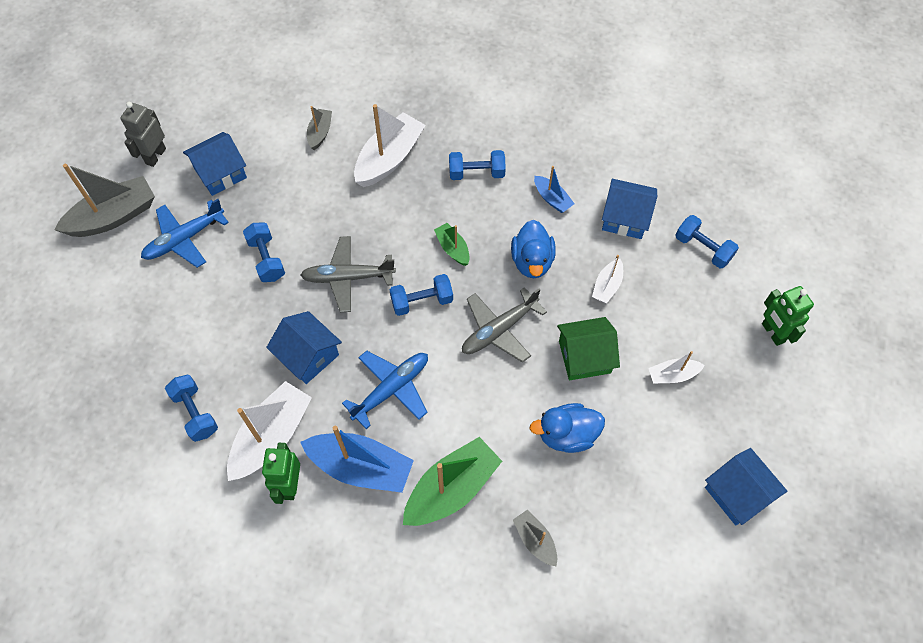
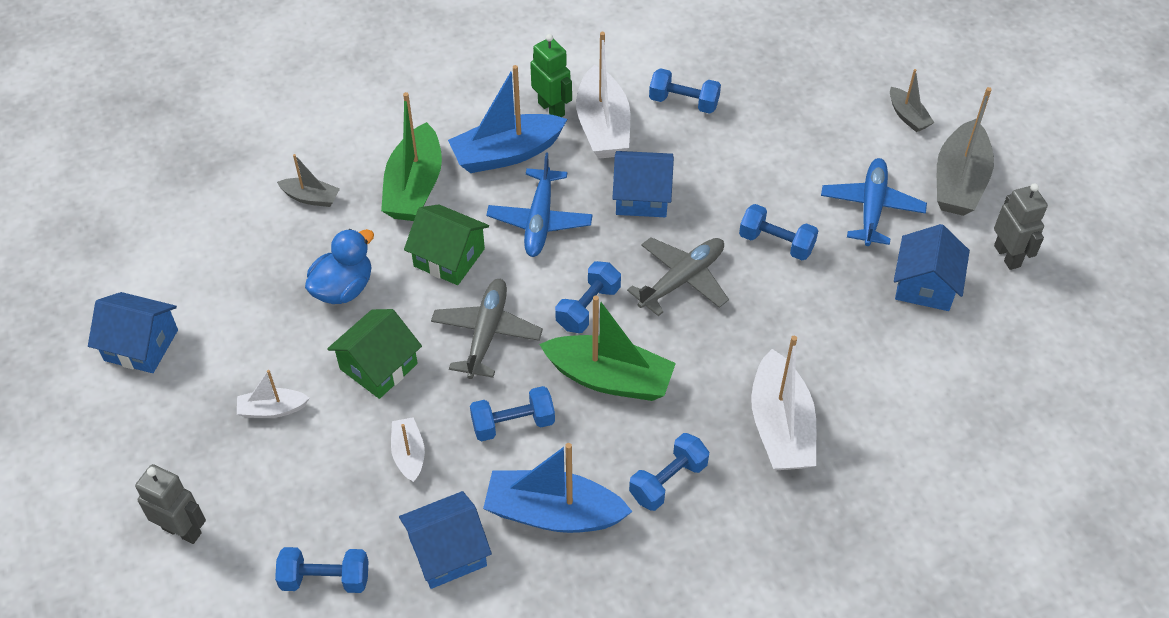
camera: 140 degrees right, 10 degrees down
grey boat [307,106,332,150] -> grey boat moved to [890,69,934,132]
green boat [434,223,470,266] -> green boat [539,295,676,401], size x1.92
blue duck [511,220,556,278] -> blue dumbbell [470,386,555,441]
blue boat [534,166,575,213] -> blue boat [483,443,633,533], size x1.92
white boat [648,351,705,384] -> white boat turned 135 degrees counterclockwise [237,370,309,418]
green robot [762,286,814,346] -> grey robot [135,464,206,544]
none -> green house [404,204,489,285]

